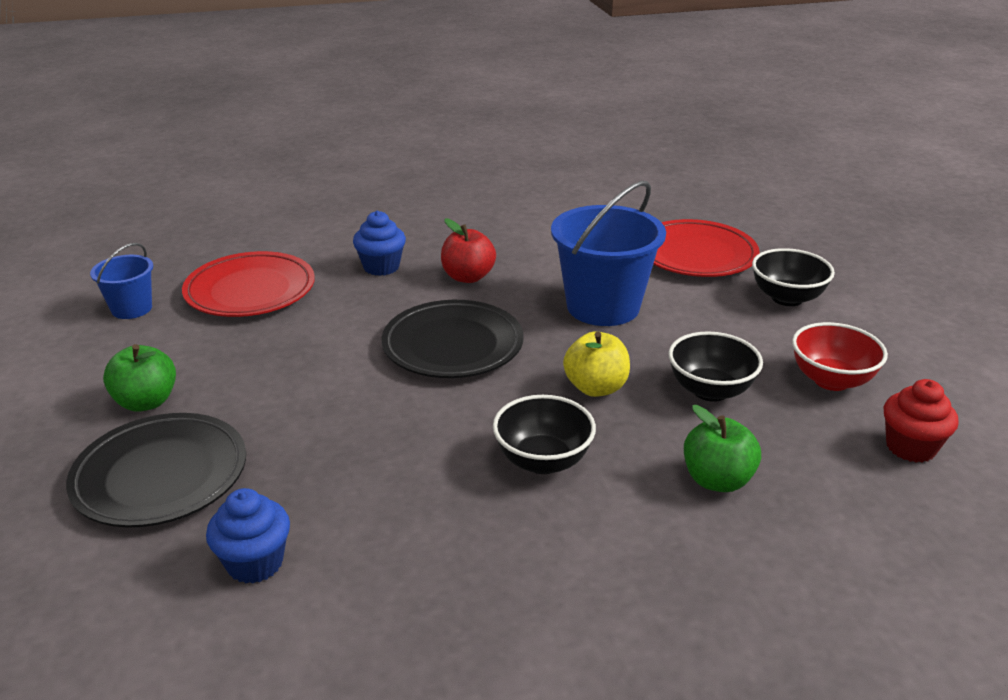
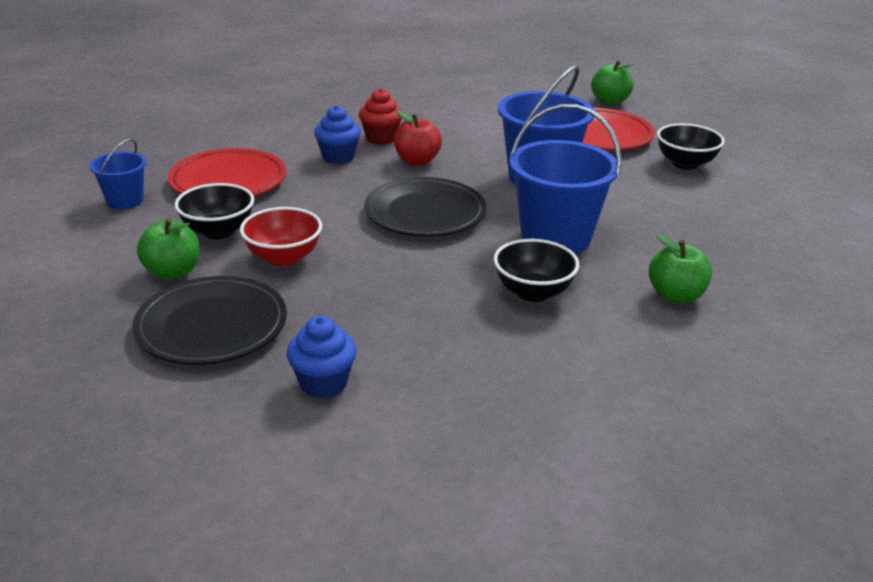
camera: 10 degrees left, 0 degrees up
yellow apple [563,332,630,397] -> blue bucket [509,104,622,254]
black bowl [669,331,763,402] -> black bowl moved to [175,183,254,239]
red bowl [792,322,888,391] -> red bowl moved to [240,207,322,266]
red cupcake [884,379,959,463] -> red cupcake moved to [359,88,402,145]
none -> green apple [591,60,635,105]

